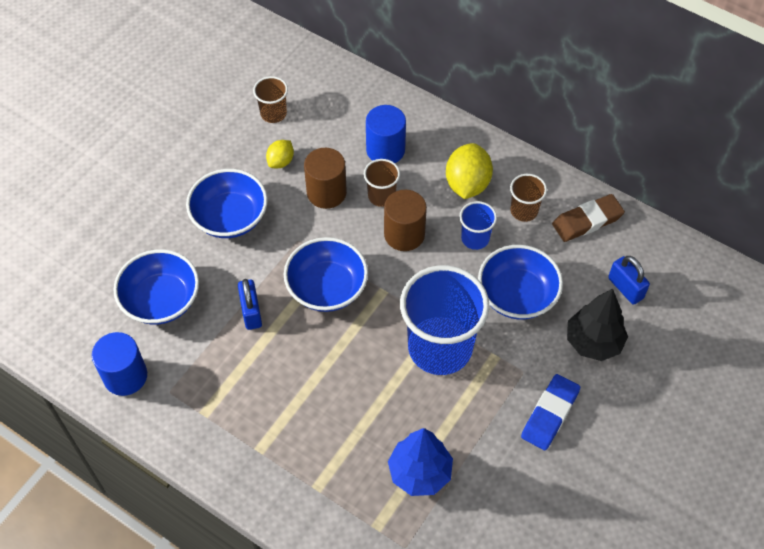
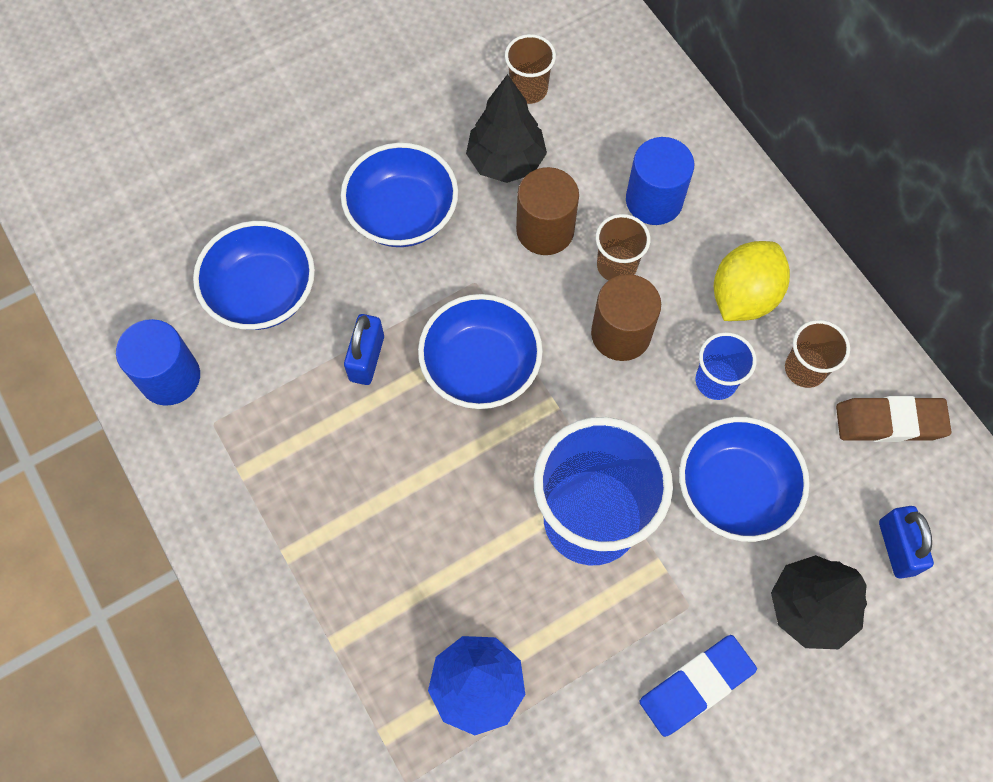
camera: 25 degrees right, 10 degrees up
yellow lemon [266,140,294,168] -> black tree [466,74,547,183]

